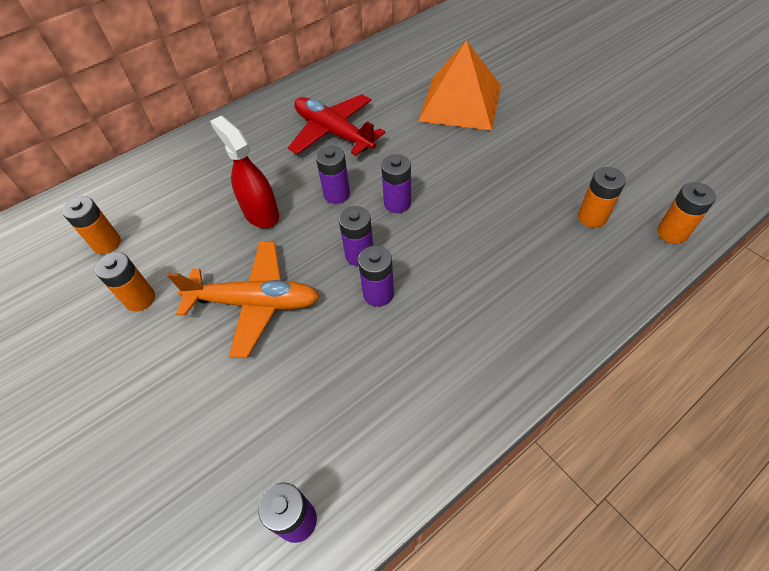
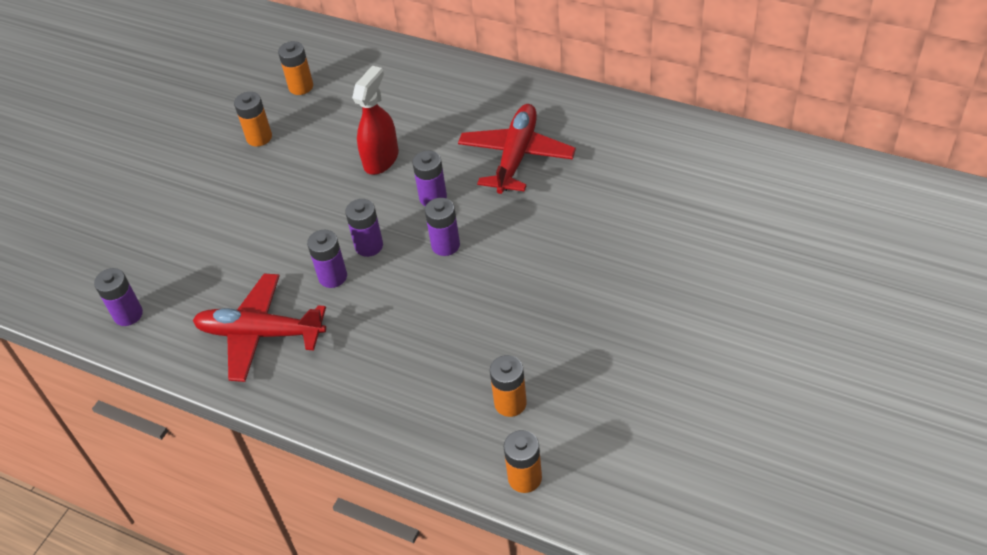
camera: 65 degrees right, 5 degrees down
orange plane [167,242,320,358] -> none
orange pyramid [418,40,501,131] -> none
none -> red plane [193,274,326,382]

